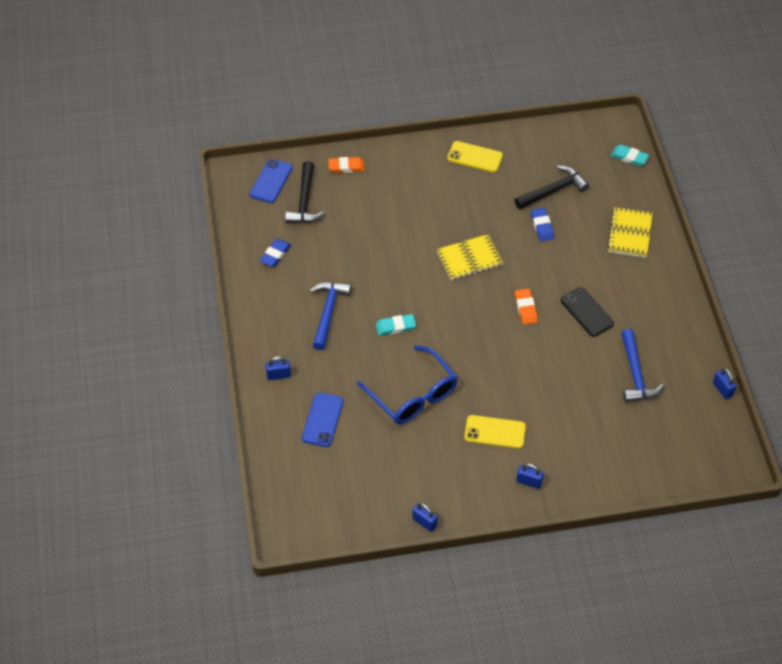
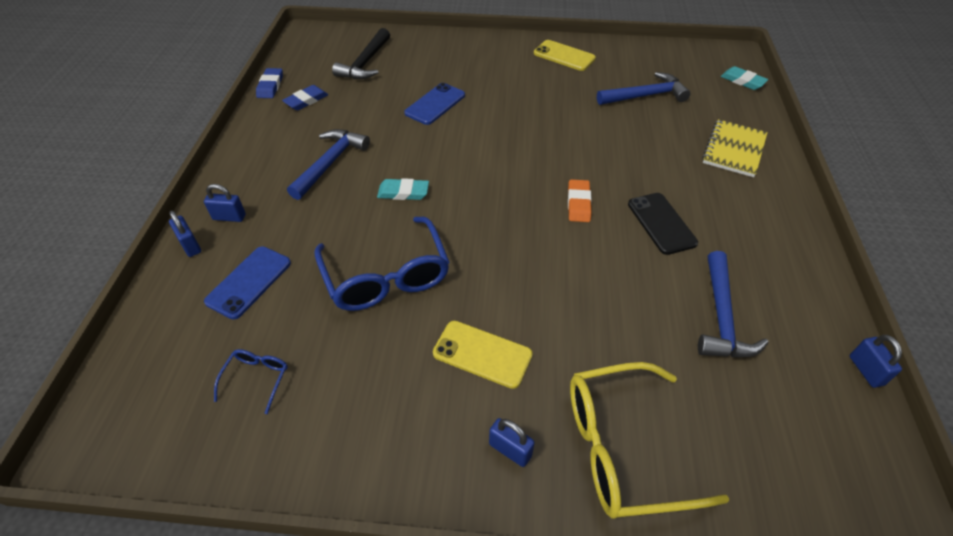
camera: 15 degrees right, 5 degrees down
blue phone [250,159,293,203] -> blue phone moved to [404,83,465,125]
orange eraser [328,157,365,173] -> none
blue padlock [412,503,438,532] -> blue padlock moved to [169,210,201,257]
yellow notebook [437,234,504,280] -> none
black hammer [515,165,589,209] -> blue hammer [597,72,691,105]
blue eraser [531,208,554,241] -> blue eraser moved to [256,68,283,98]
none -> blue glasses [214,349,288,414]
none -> yellow glasses [570,362,729,519]

